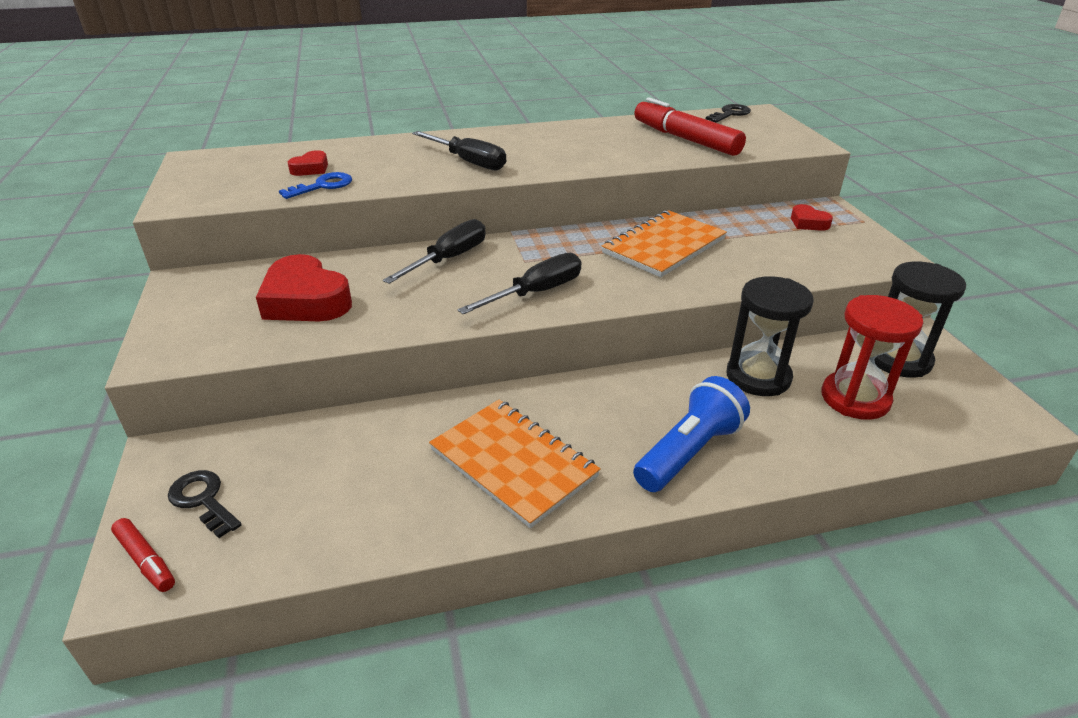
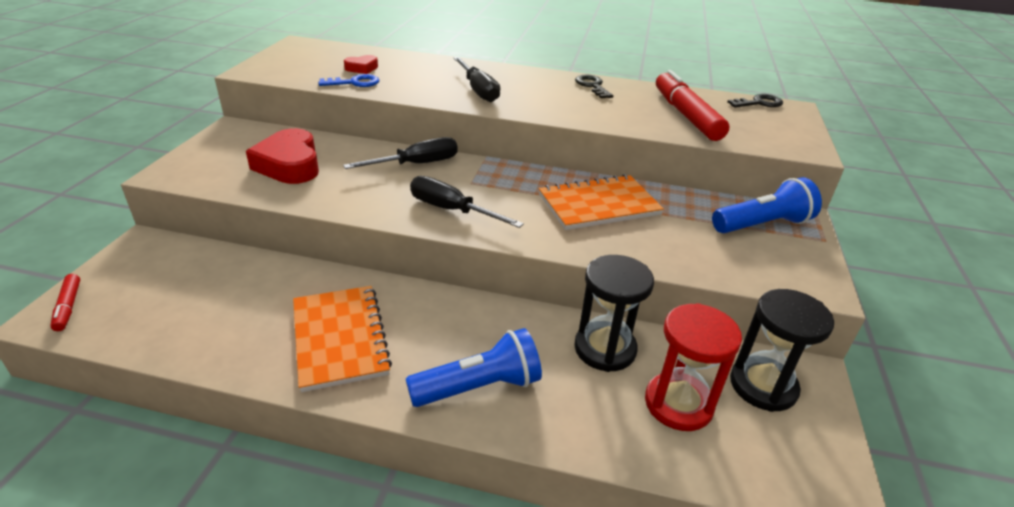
camera: 25 degrees right, 0 degrees up
black key [168,470,242,538] -> black key moved to [575,75,613,99]
black screwdriver [457,253,582,314] -> black screwdriver turned 135 degrees counterclockwise [410,176,524,228]
red heart [791,204,833,231] -> blue flashlight [712,177,822,233]

